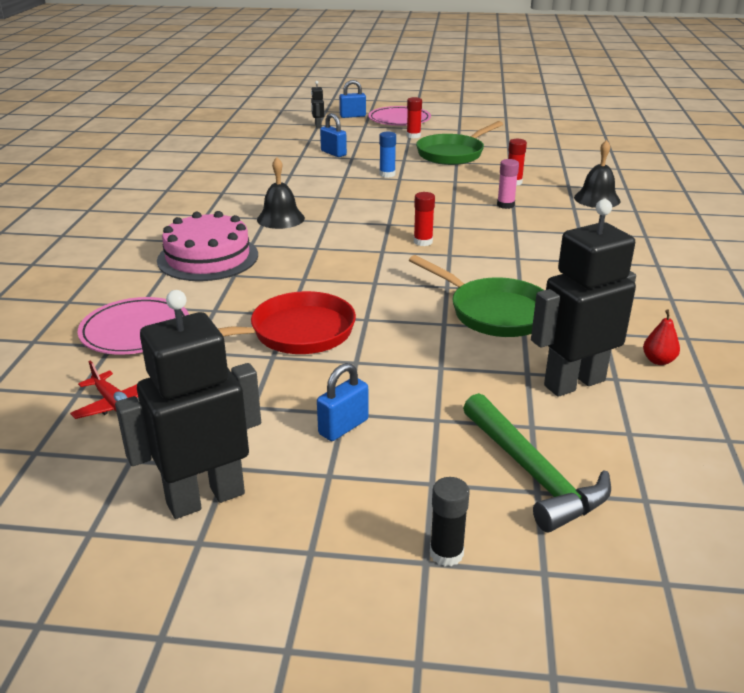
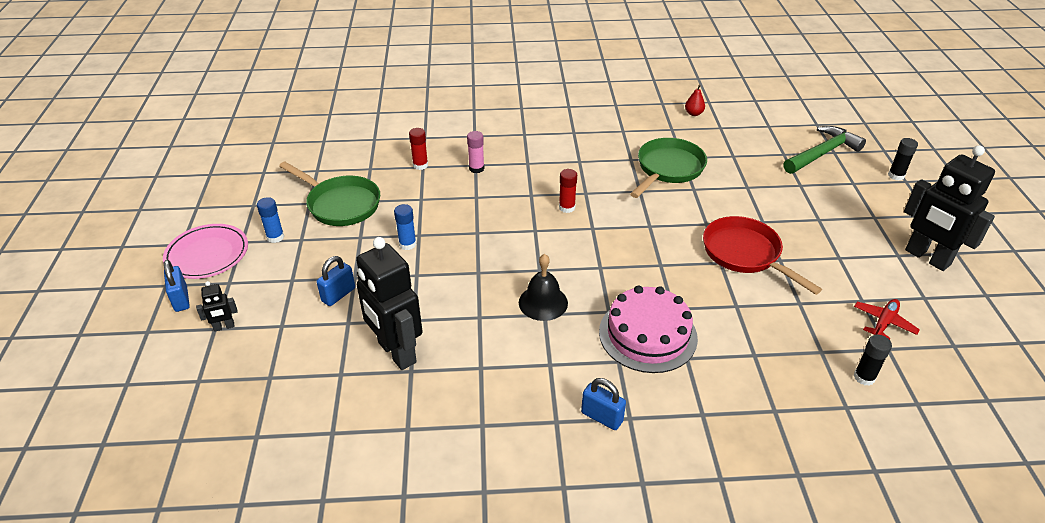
camera: 100 degrees left, 10 degrees up
pink plate [78,297,189,355] -> none
blue padlock [317,363,368,441] -> blue padlock moved to [581,378,626,430]
red glue stick [407,97,422,138] -> blue glue stick [257,197,284,243]
black robot [531,199,636,397] -> black robot moved to [356,237,423,370]
black bell [574,140,621,208] -> none
none -> black glue stick [854,335,892,386]

